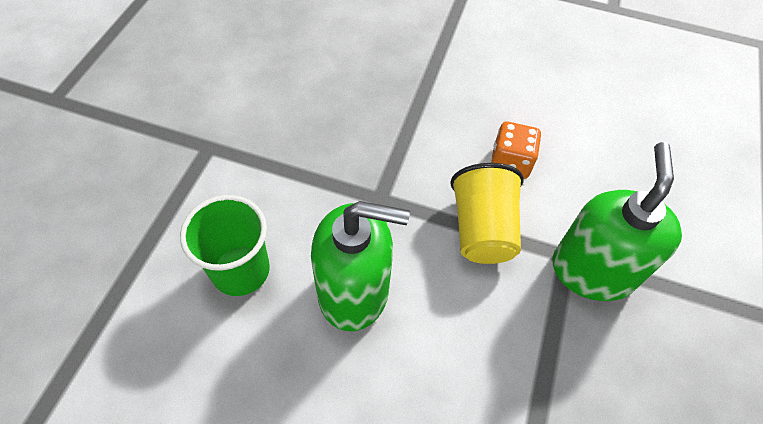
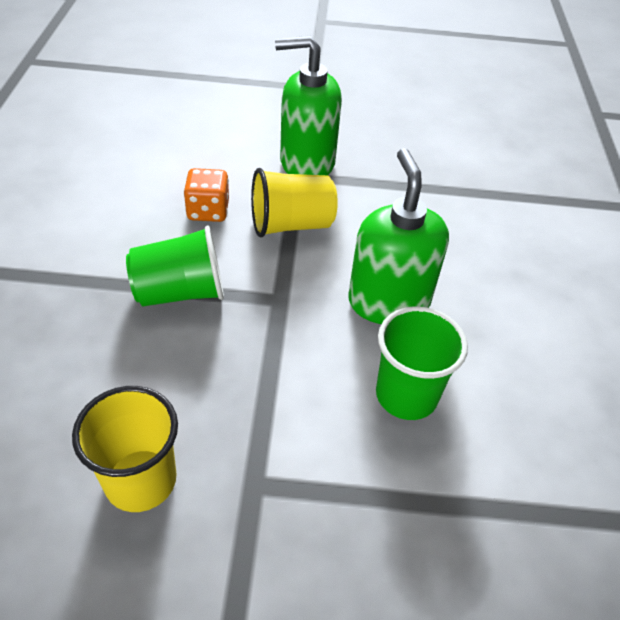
camera: 105 degrees left, 10 degrees down
none -> yellow cup [72,386,178,512]
none -> green cup [126,226,224,306]

